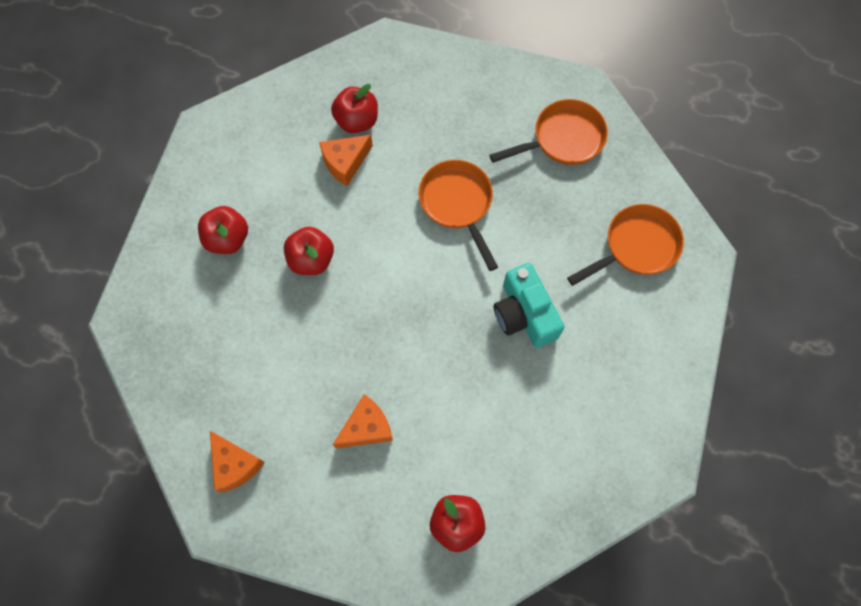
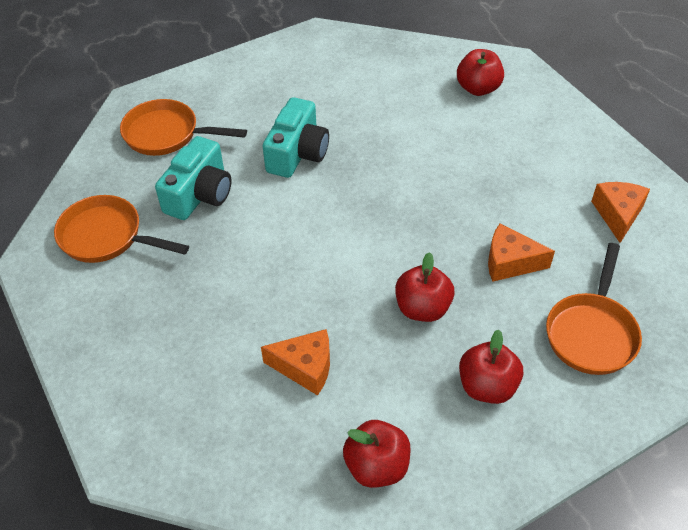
camera: 135 degrees left, 20 degrees down
red apple [331,84,378,133] -> red apple moved to [343,420,411,488]
orange cheese [333,394,393,448] -> orange cheese moved to [488,224,555,282]
orange pan [418,160,498,271] -> orange pan moved to [546,243,642,375]
none -> turquoise camera [155,136,232,220]

